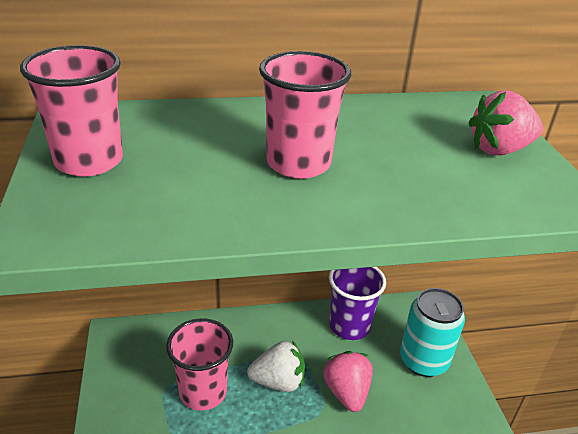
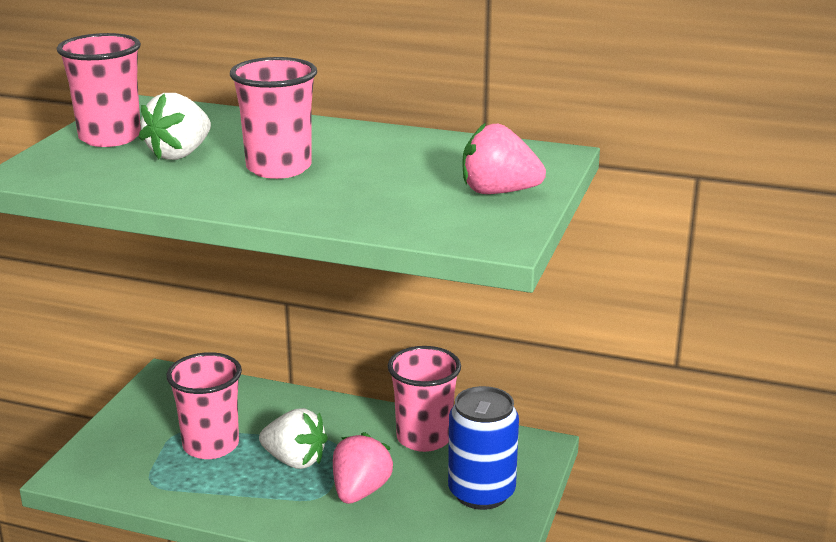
camera: 30 degrees right, 10 degrees down
purple cup [329,267,386,340] -> pink cup [388,346,461,452]
turquoise can [400,288,465,377] -> blue can [448,386,519,510]
none -> white strawberry [139,93,211,160]

